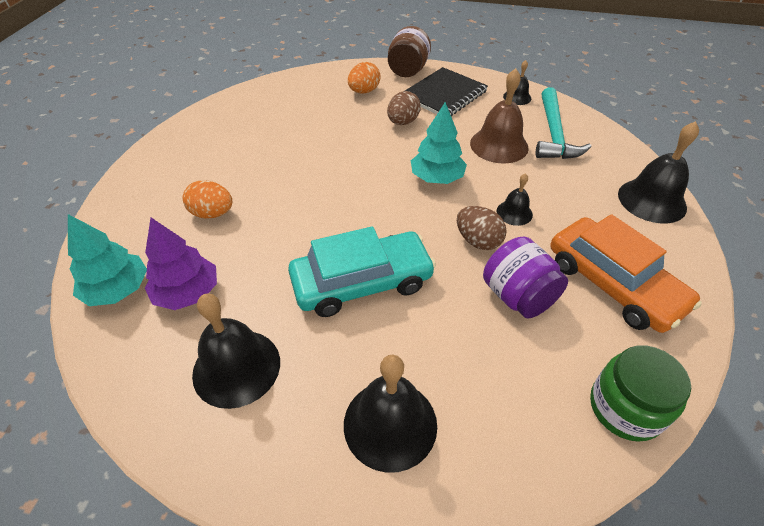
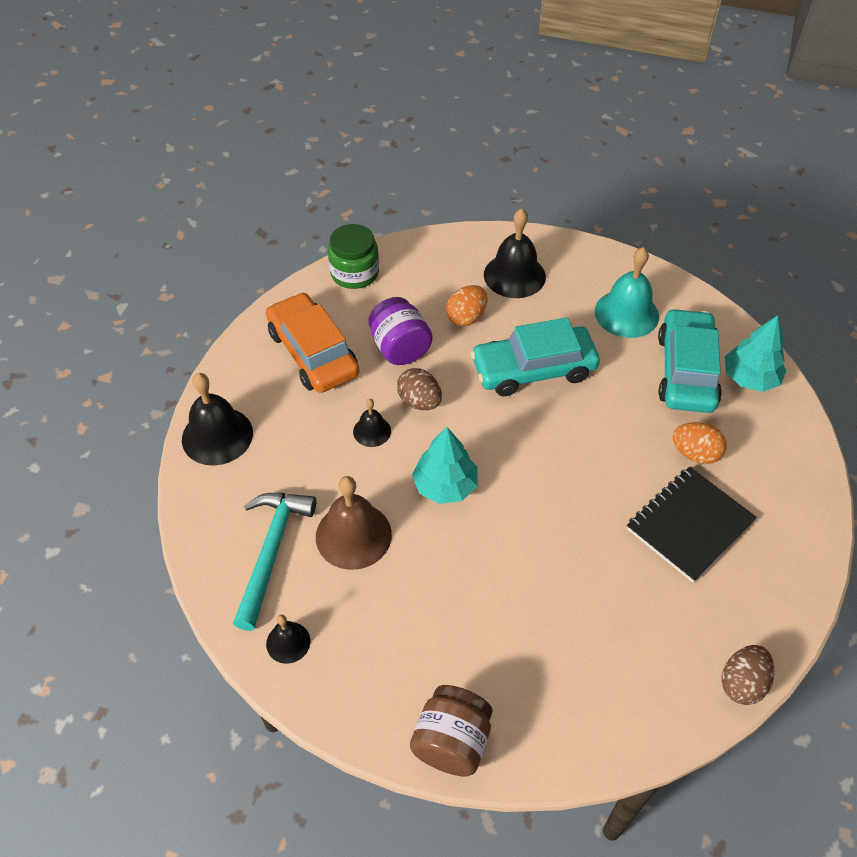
camera: 175 degrees left, 5 degrees up
purple tree [145,218,217,310] -> turquoise car [658,308,722,413]
black bell [192,293,280,409] -> turquoise bell [595,247,659,338]
orange egg [348,62,381,94] -> orange egg moved to [446,285,488,326]
brown egg [387,91,421,125] -> brown egg moved to [722,645,774,705]
black notebook [405,67,488,117] -> black notebook moved to [627,467,757,583]

